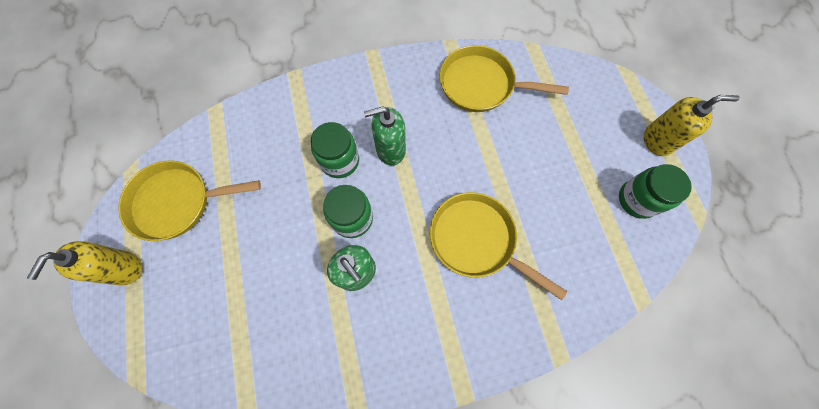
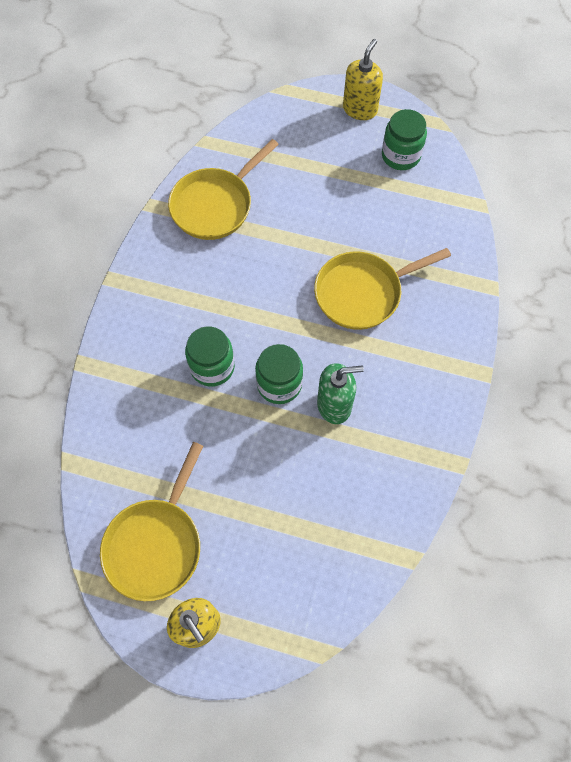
camera: 60 degrees left, 5 degrees down
green soap dispenser [364,106,406,165] -> none

